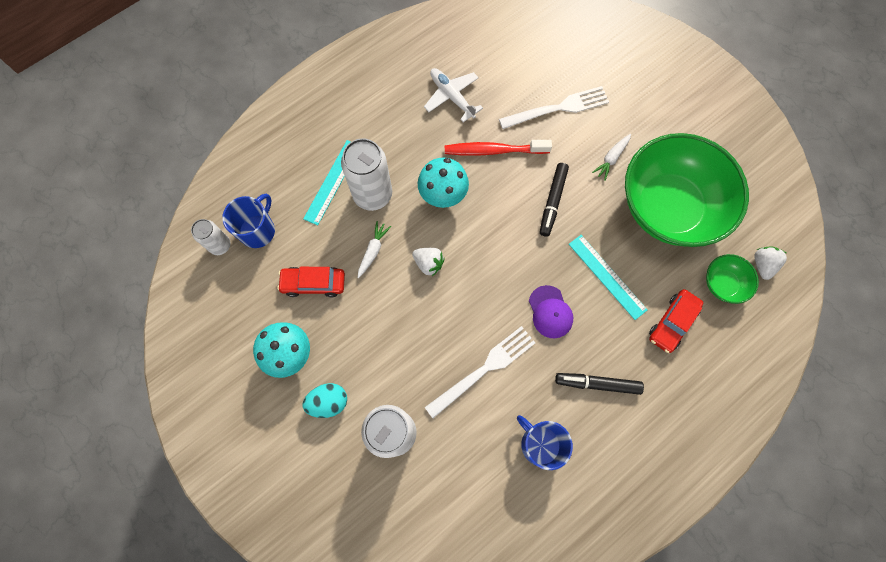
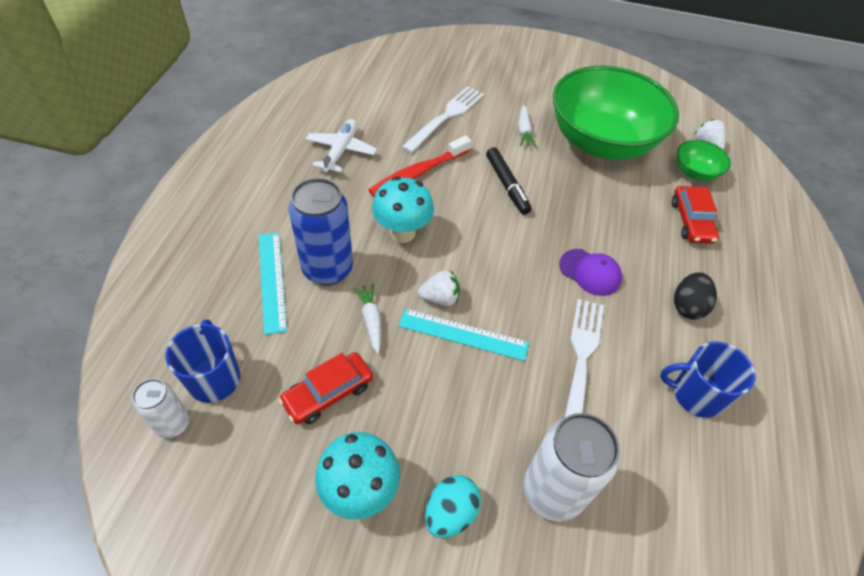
camera: 40 degrees left, 20 degrees down
white can [341,138,392,211] -> blue can [289,178,353,286]
white plane [424,68,483,122] -> white plane turned 90 degrees clockwise [305,119,377,173]
black marker [555,373,644,395] -> black egg [674,272,717,319]
turquoise ruler [569,235,648,320] -> turquoise ruler moved to [398,308,529,361]

